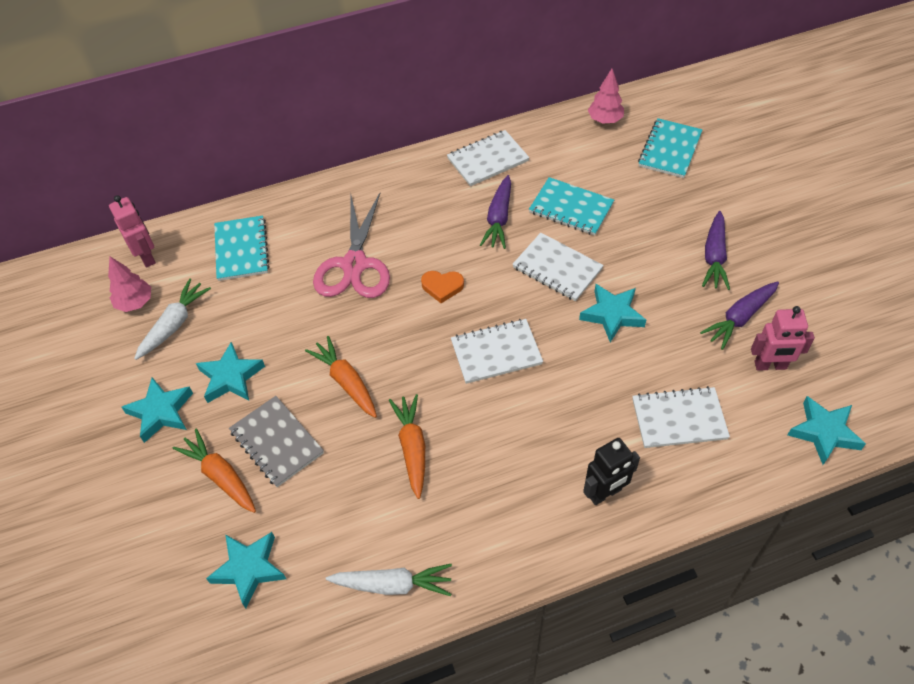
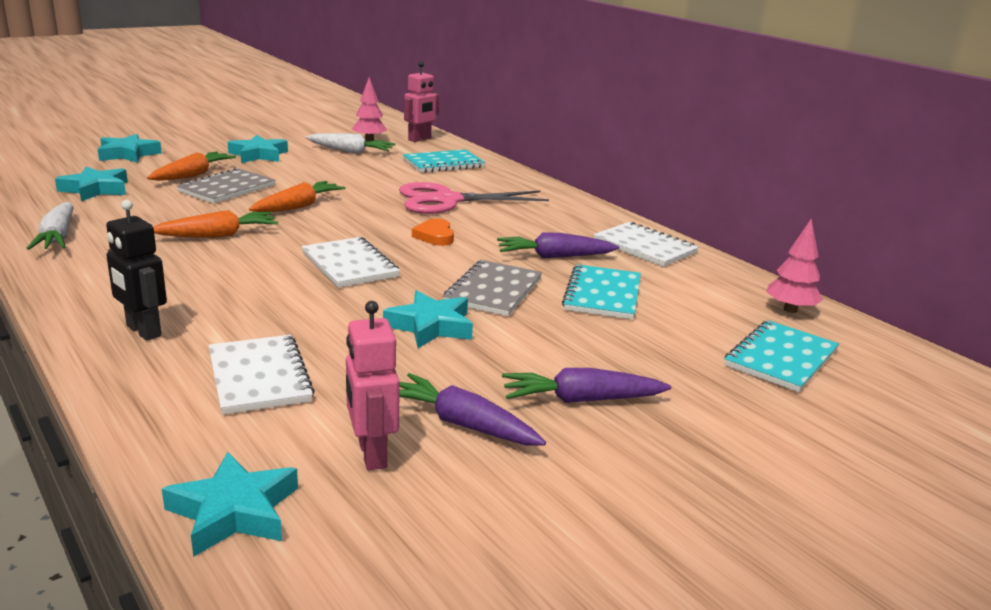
camera: 70 degrees right, 30 degrees down
turquoise star [196,342,265,403] -> turquoise star moved to [98,134,162,163]
white notebook [512,233,604,301] -> grey notebook [443,260,542,316]
turquoise notebook [638,118,703,178] -> turquoise notebook turned 60 degrees counterclockwise [724,320,839,392]

